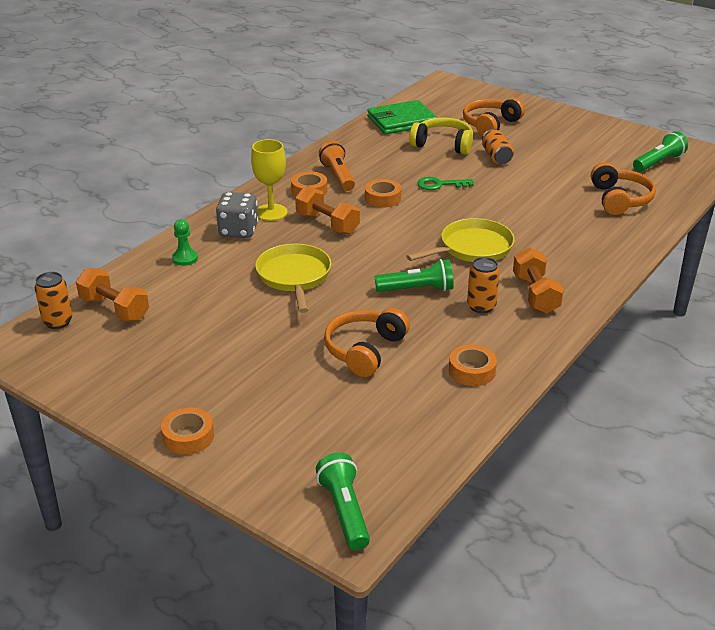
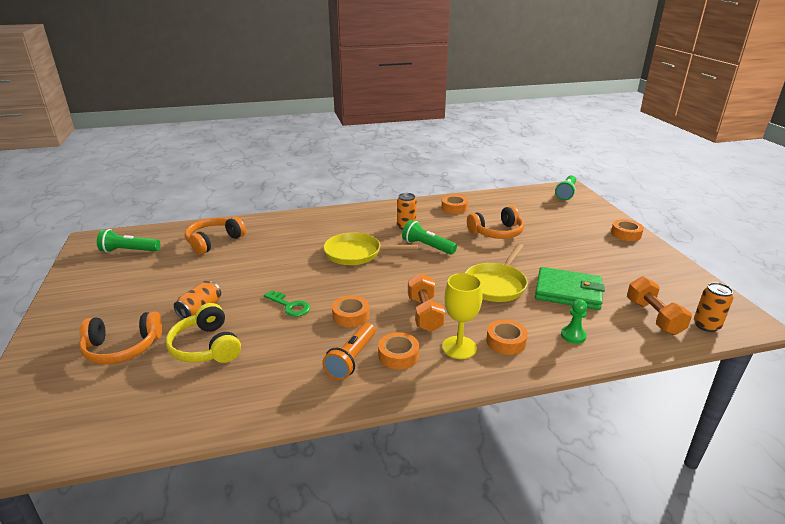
camera: 140 degrees left, 5 degrees down
grey dice [216,192,259,238] -> orange tape [486,320,528,355]
green wallet [367,100,437,134] -> green wallet moved to [535,267,605,310]
orange dumbbell [513,247,564,314] -> none

